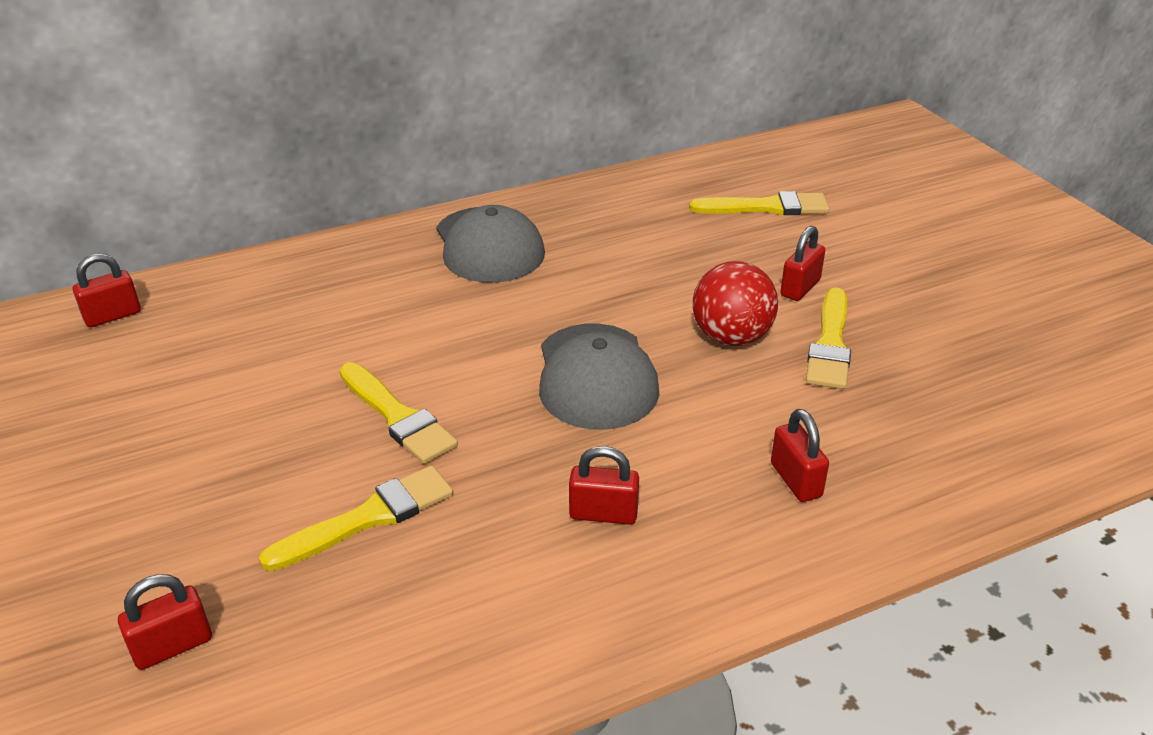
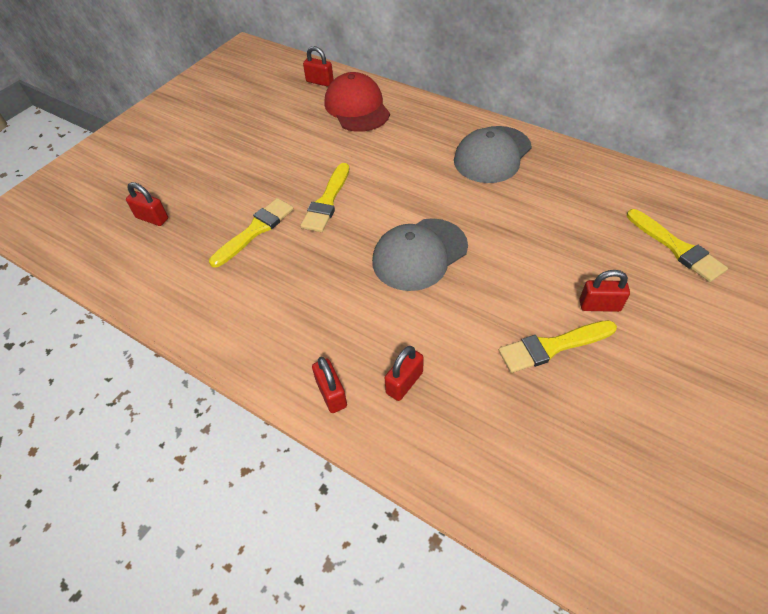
camera: 60 degrees right, 15 degrees up
yellow brush [259,466,453,571] -> yellow brush turned 75 degrees counterclockwise [209,198,294,268]
red padlock [569,446,639,525] -> red padlock moved to [312,357,347,413]
red ball [693,261,778,346] -> none
none -> red cap [325,72,390,132]

